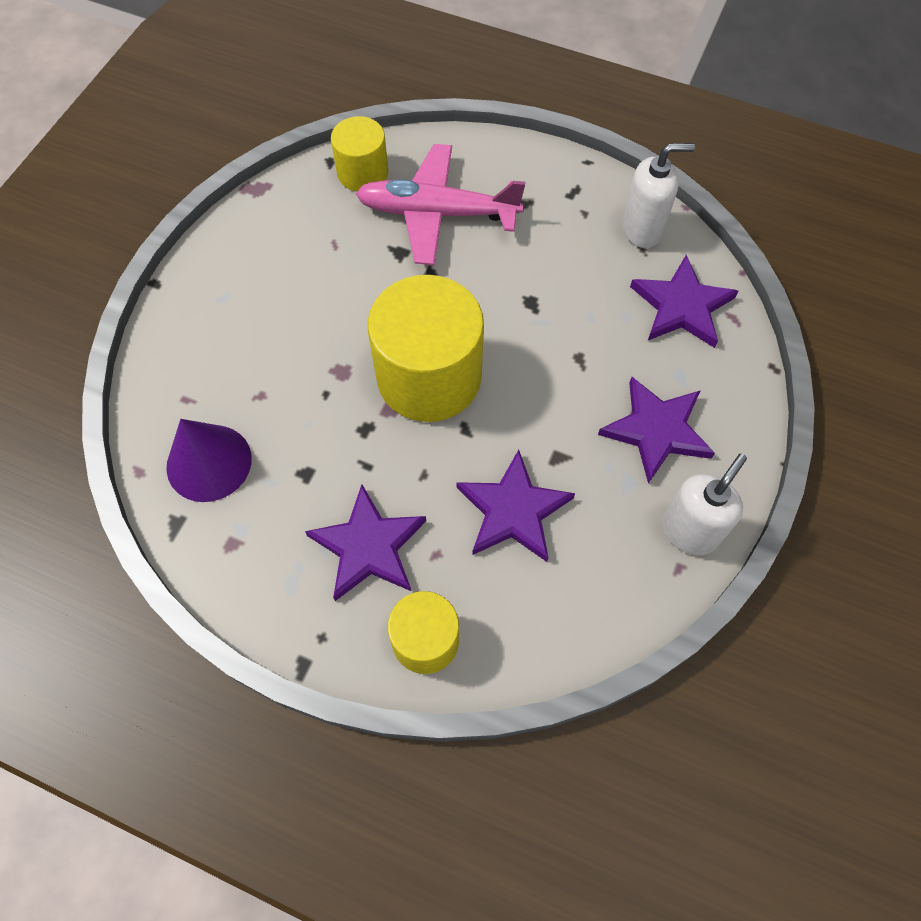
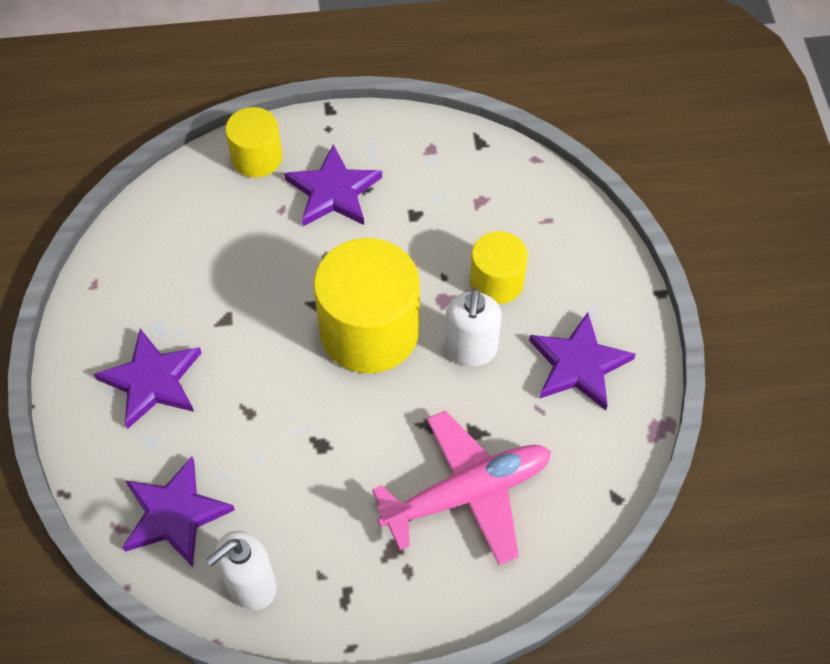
camera: 150 degrees right, 5 degrees down
purple cone [166,419,252,502] -> none
yellow cylinder [331,116,389,192] -> yellow cylinder moved to [470,231,528,304]
purple star [457,450,575,562] -> purple star moved to [529,312,636,410]
white soap dispenser [662,454,747,555] -> white soap dispenser moved to [445,288,502,366]

